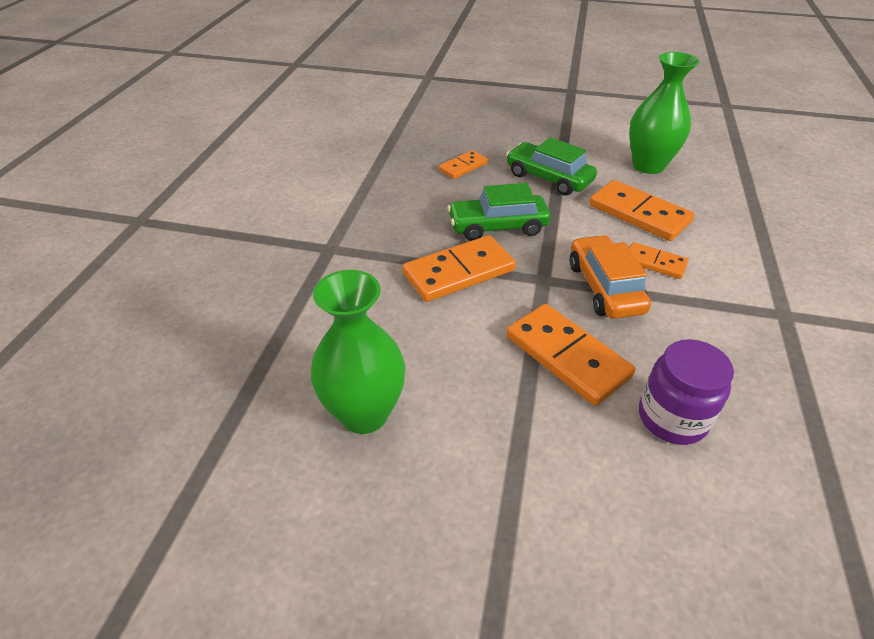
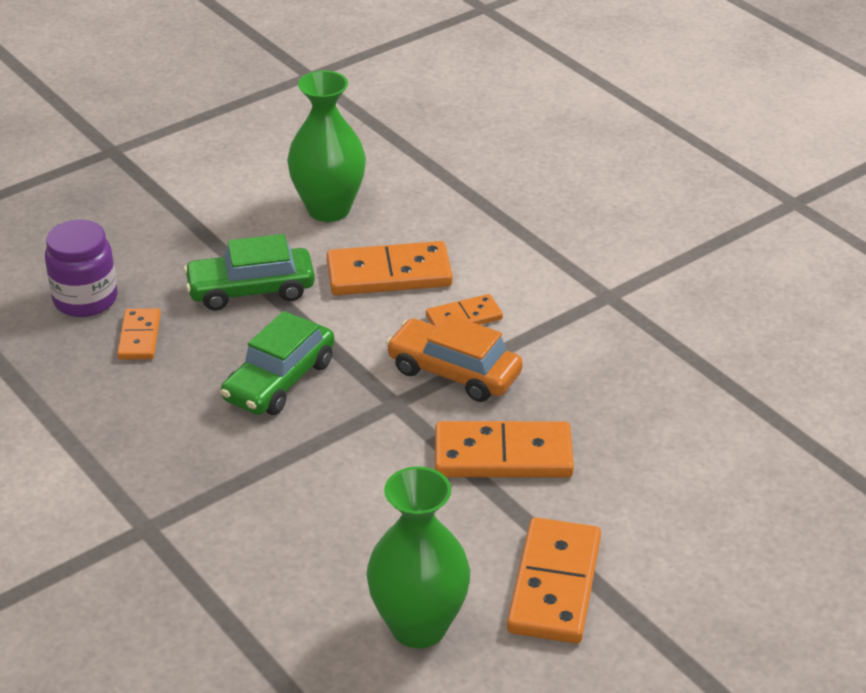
camera: 50 degrees left, 5 degrees down
orange domino [402,235,516,302] -> orange domino moved to [507,517,601,644]
purple jar [639,339,734,445] -> purple jar moved to [45,220,118,317]

